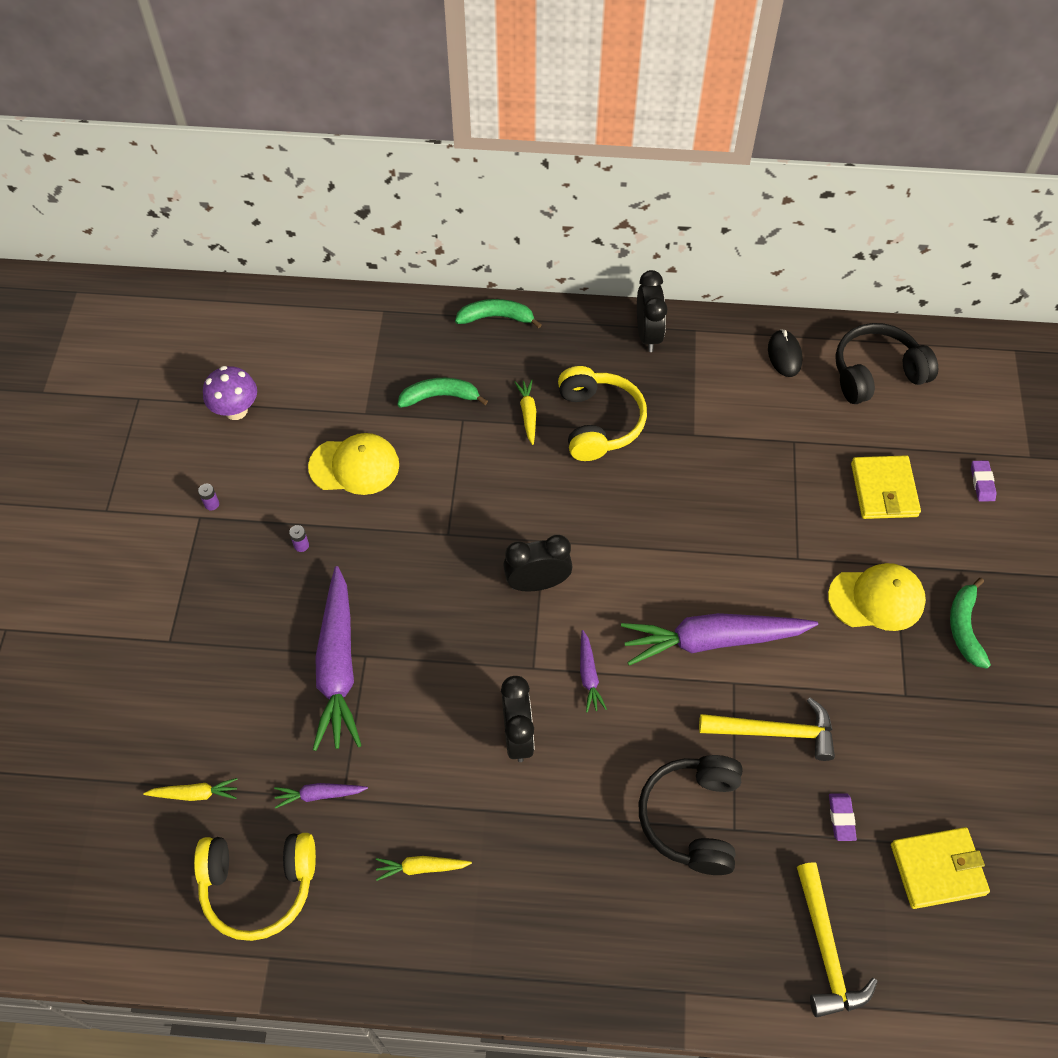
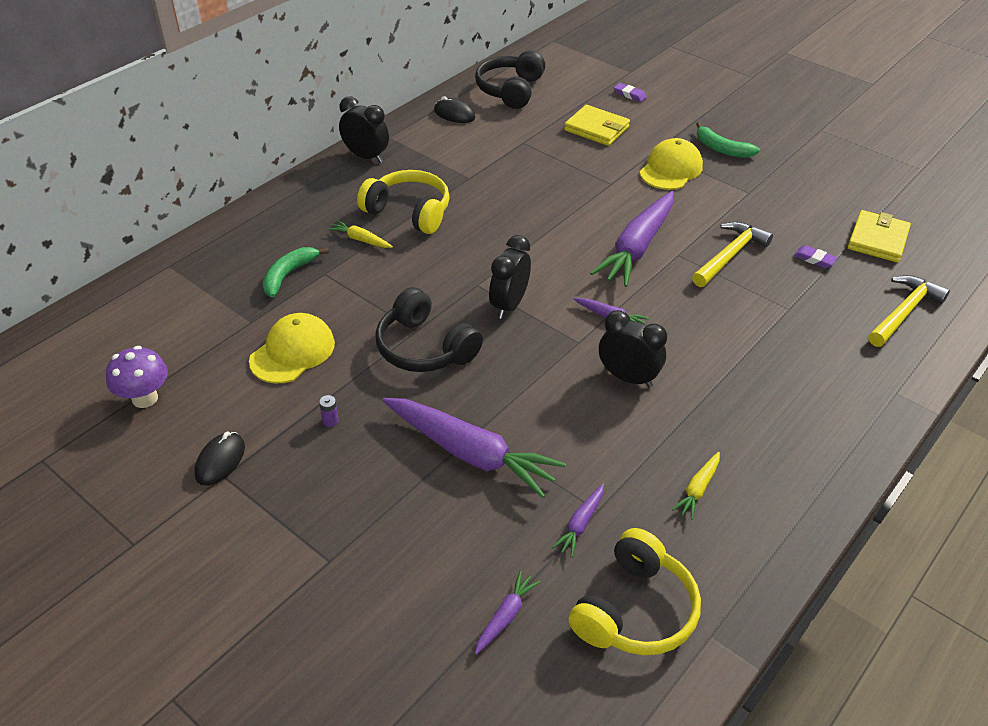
camera: 55 degrees left, 15 degrees down
yellow carrot [143,778,238,801] -> purple carrot [475,570,540,655]
purple battery [198,484,219,510] -> black mouse [194,432,245,486]
green banana [455,299,542,328] -> none
black headphones [639,755,743,875] -> black headphones moved to [375,287,483,372]
yellow hammer [797,862,878,1017] -> yellow hammer turned 75 degrees counterclockwise [868,275,950,347]

